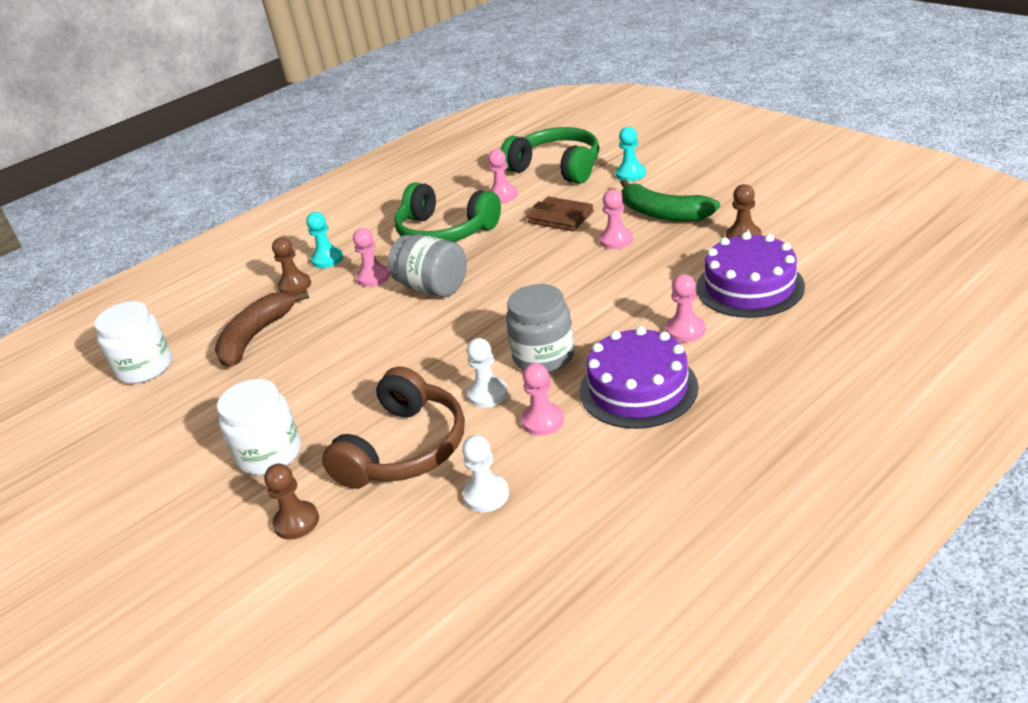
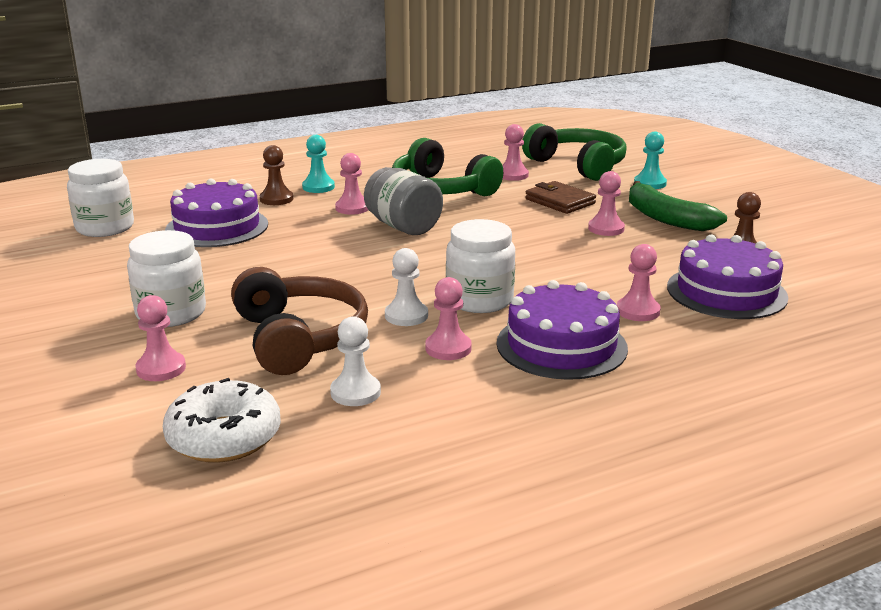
camera: 10 degrees right, 10 degrees down
brown banana [215,290,309,367] -> purple cake [165,178,268,247]
brown pawn [264,463,319,540] -> pink pawn [135,295,186,381]
brown headphones [322,367,465,489] -> brown headphones turned 60 degrees counterclockwise [231,267,368,375]
grey jar [506,284,574,373] -> white jar [446,219,515,313]
none -> white donut [163,378,281,463]

